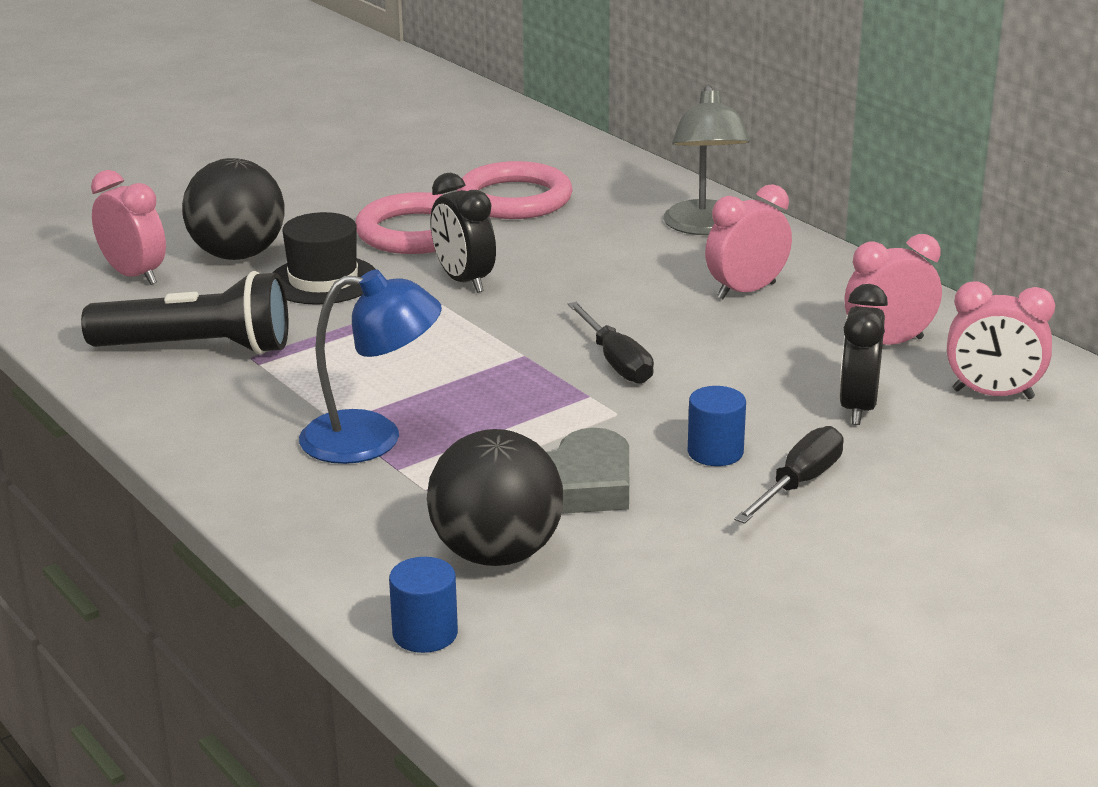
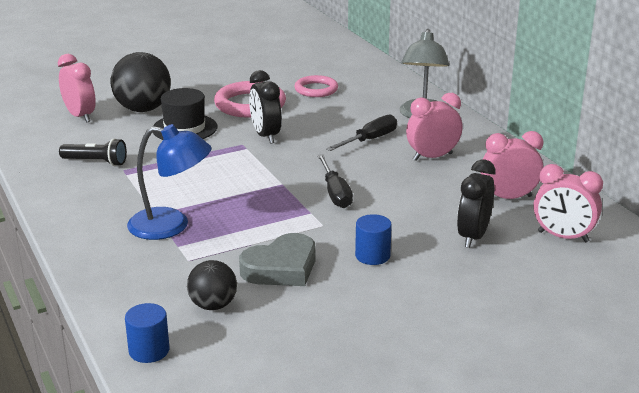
camera: 10 degrees right, 0 degrees up
black flashlight [81,271,288,355] -> black flashlight [59,138,127,166], size x0.56
black ball [427,429,564,566] -> black ball [187,260,237,310], size x0.60
pink ring [457,161,573,219] -> pink ring [295,75,338,97], size x0.63
black screwdriver [734,426,844,524] -> black screwdriver moved to [326,114,397,151]

